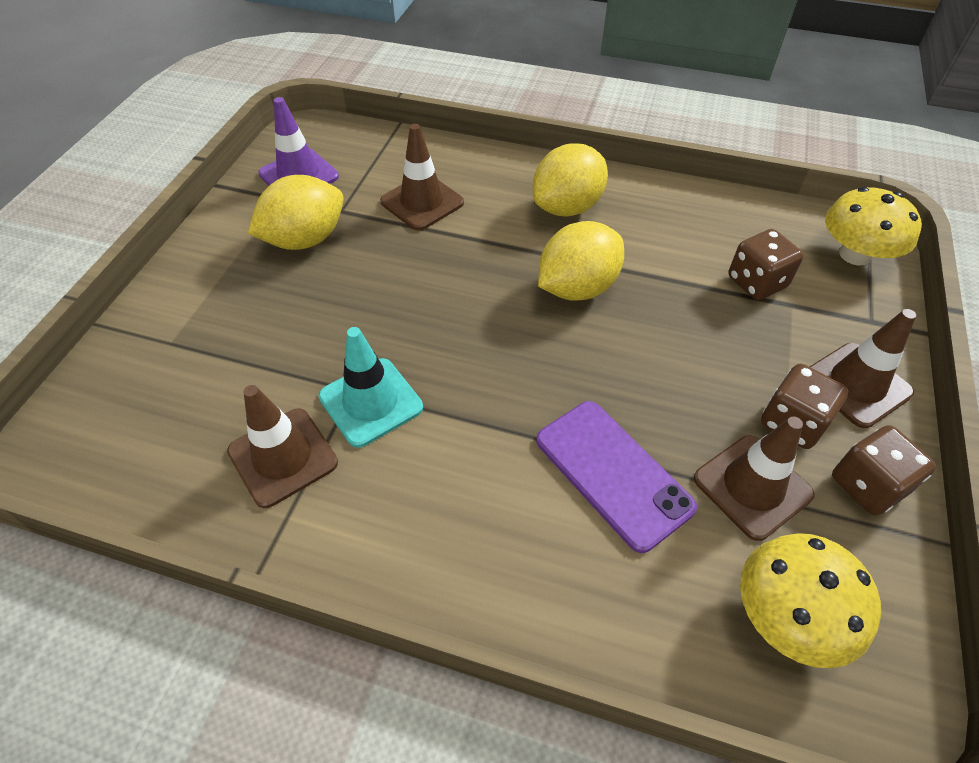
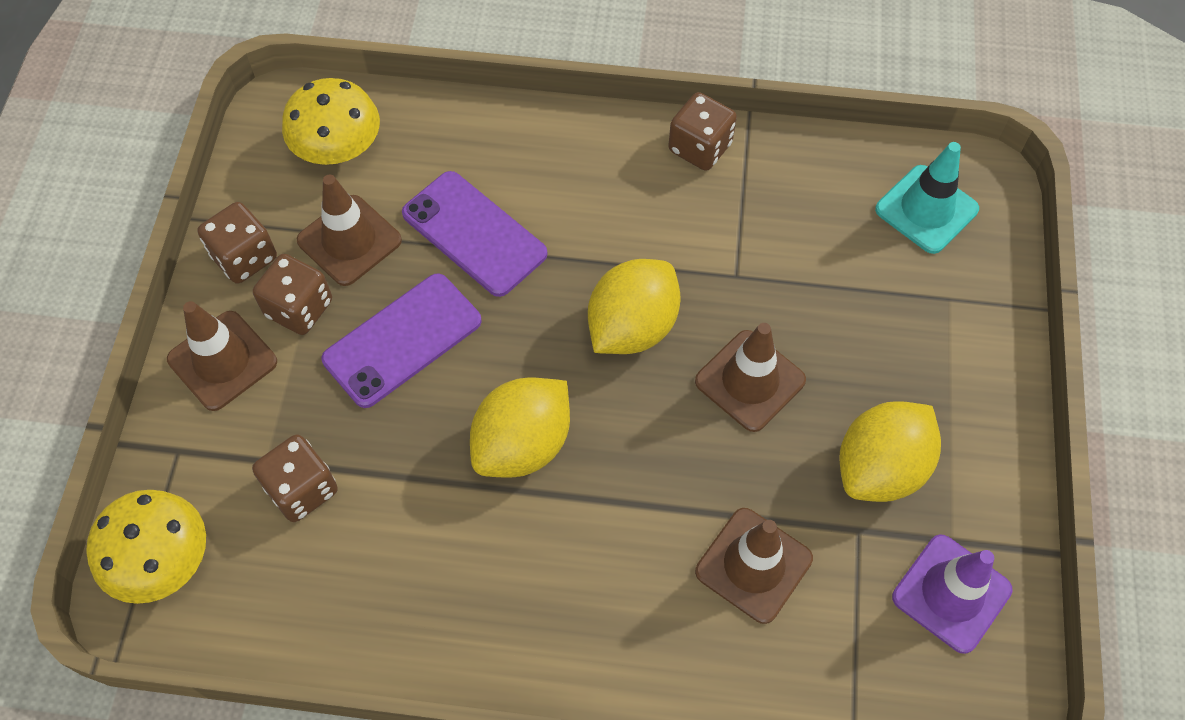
camera: 170 degrees right, 10 degrees up
brown traffic cone [227,385,338,508] -> brown traffic cone moved to [695,323,806,432]
turquoise traffic cone [319,327,423,448] -> turquoise traffic cone moved to [875,142,979,254]
yellow lemon [533,143,608,216] -> yellow lemon moved to [588,259,680,354]
none -> purple phone [321,273,482,408]
none -> brown dice [668,92,737,171]

